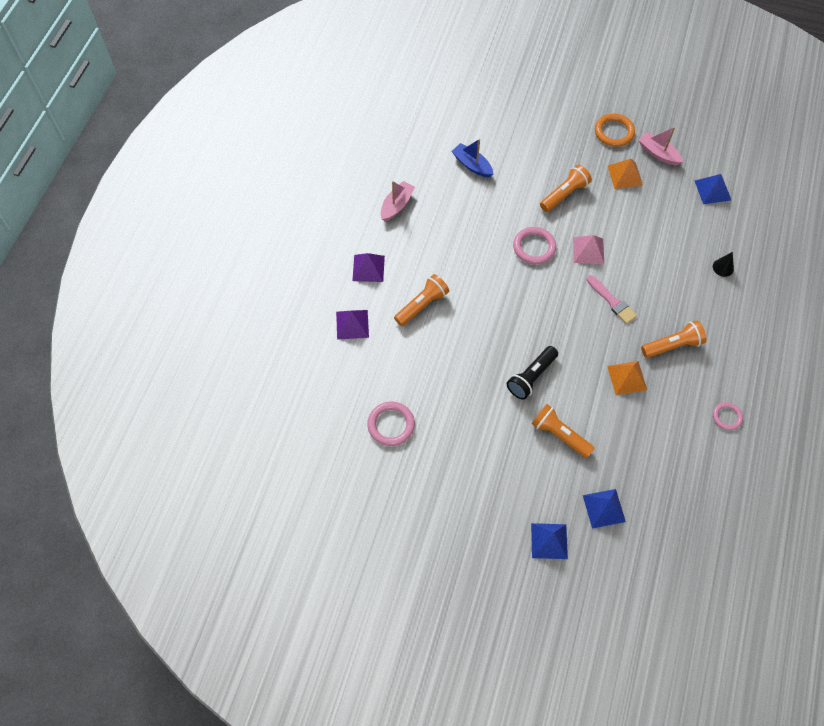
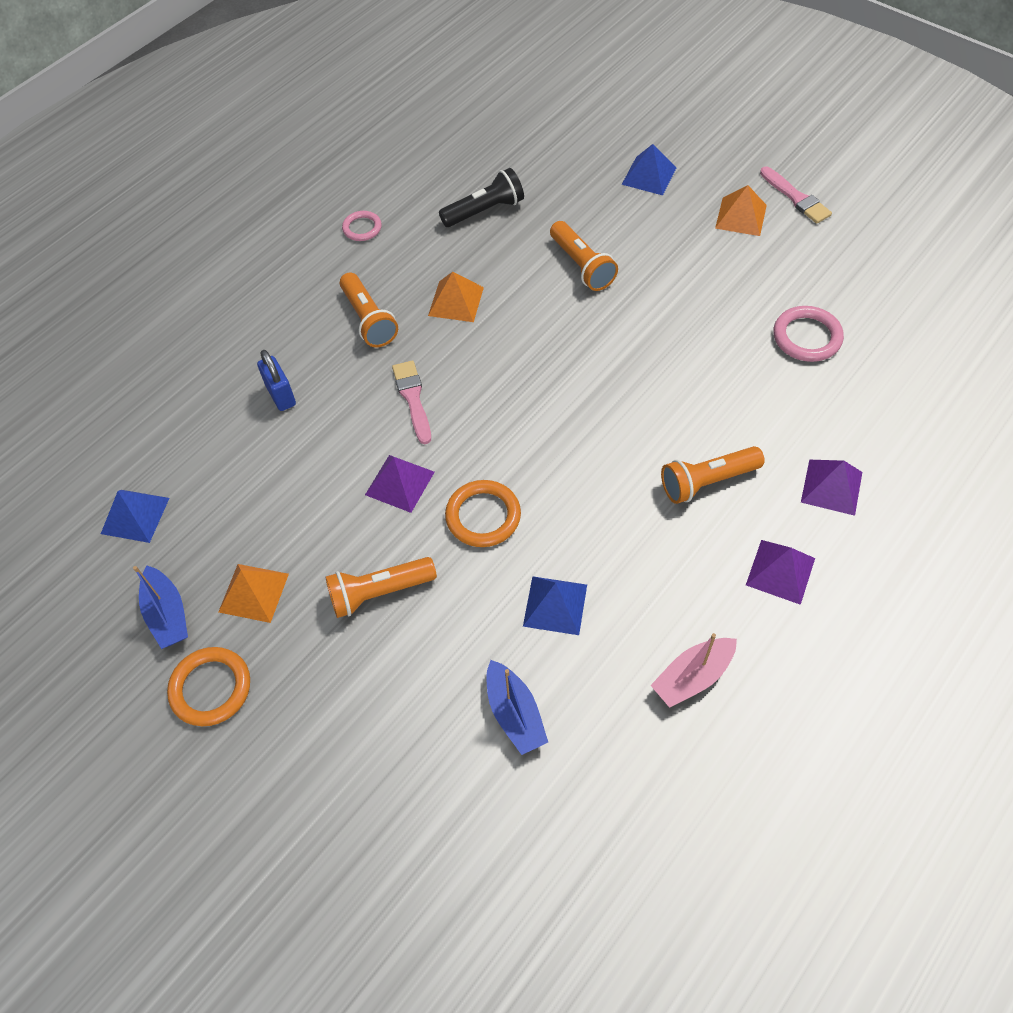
camera: 155 degrees left, 5 degrees down
black flashlight [507,346,558,400] -> black flashlight moved to [439,168,524,227]
pink ring [513,227,556,264] -> orange ring [445,480,521,547]
pink pyramid [573,235,604,264] -> purple pyramid [365,455,435,513]
blue pyramid [583,489,626,529] -> blue pyramid moved to [523,576,587,635]
pink boat [638,127,683,165] -> blue boat [133,566,188,649]
orange flashlight [641,320,707,358] -> orange flashlight turned 120 degrees counterclockwise [340,273,398,347]
black cone [713,252,734,277] -> none
none -> blue padlock [257,350,296,411]
none -> orange pyramid [715,185,767,236]
none -> pink brush [760,167,832,224]

